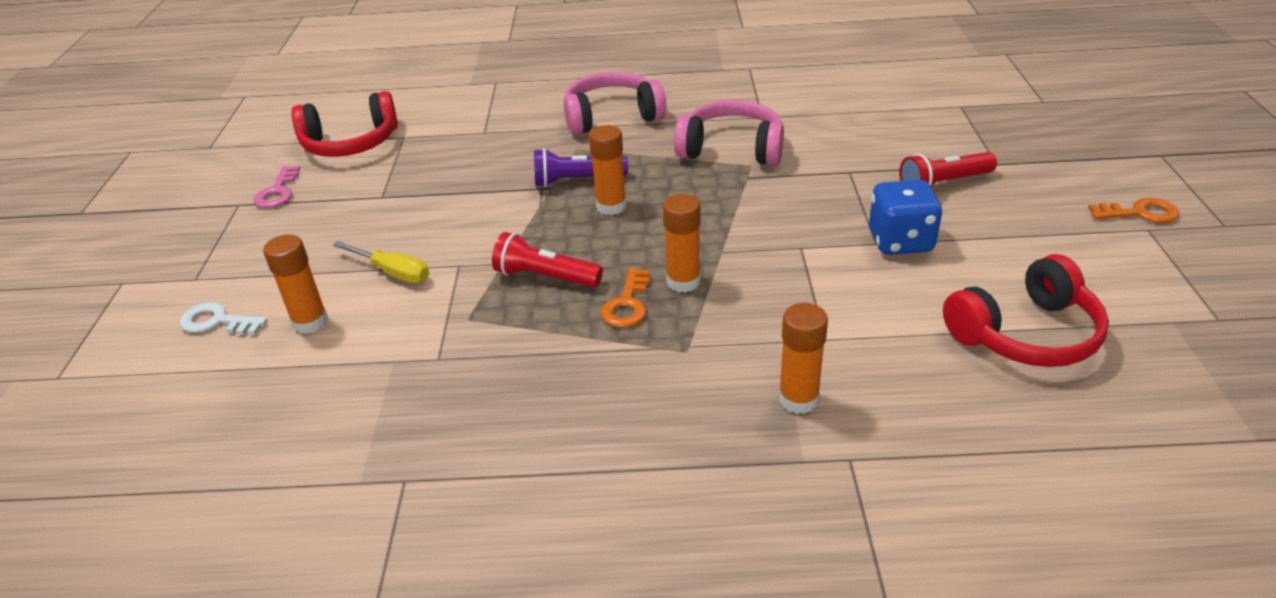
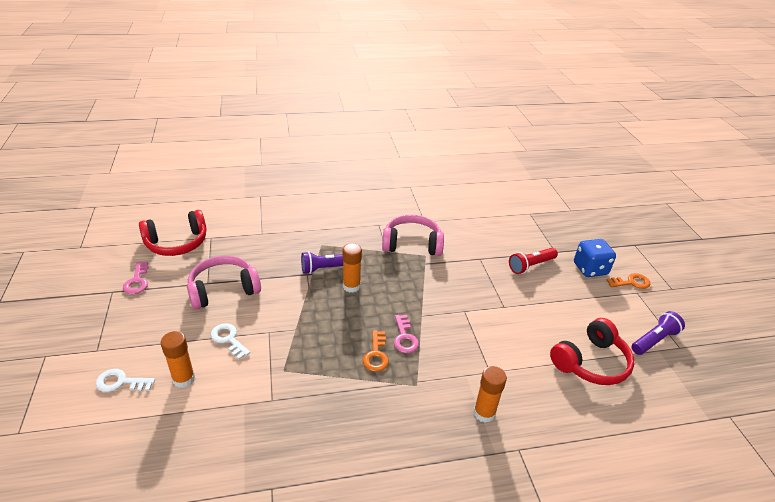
camera: 15 degrees left, 0 degrees up
yellow screwdriver [333,241,429,283] -> white key [211,323,250,359]
red flashlight [492,232,603,287] -> none
pink headphones [564,72,667,135] -> pink headphones moved to [187,256,261,310]
orange glue stick [663,194,701,293] -> pink key [394,315,419,353]
blue dice [869,180,943,255] -> blue dice moved to [574,239,616,277]
none -> purple flashlight [631,311,685,355]

